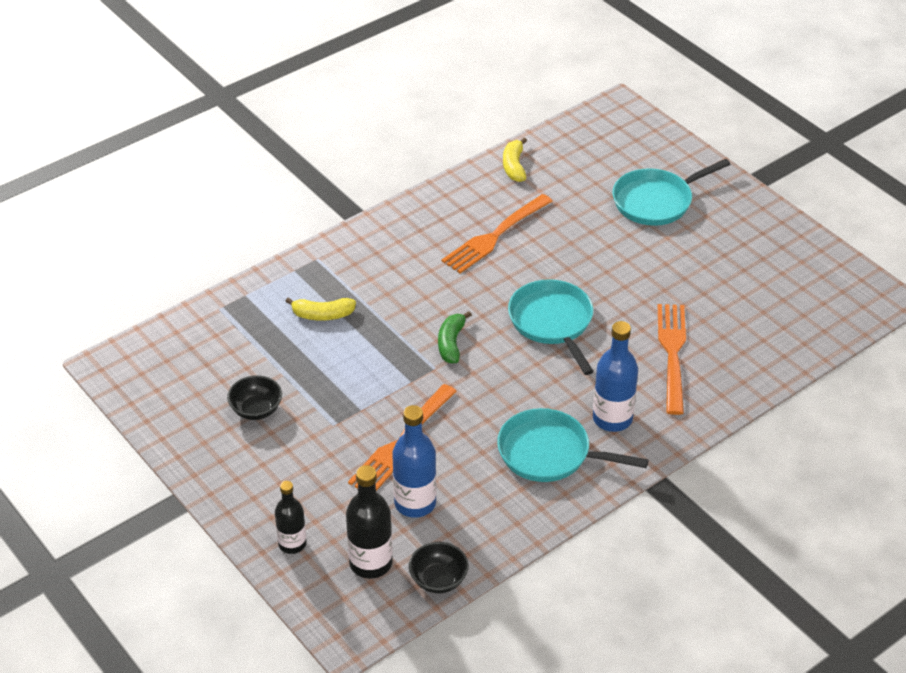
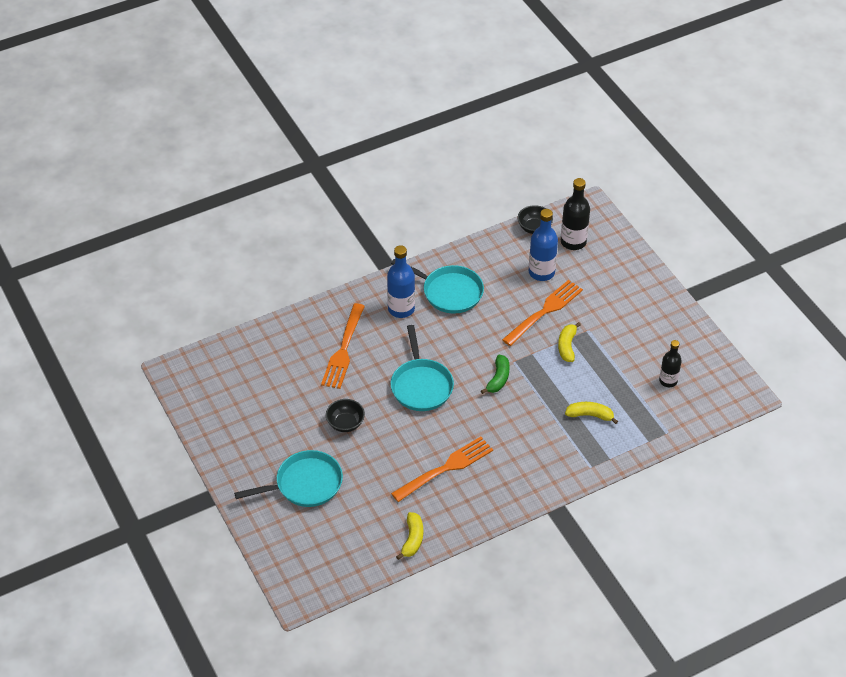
camera: 170 degrees left, 5 degrees up
black bowl [227,375,282,420] -> black bowl moved to [326,399,365,432]
black bottle [275,481,307,554] -> black bottle moved to [659,340,682,387]
none -> yellow banana [558,322,581,362]

